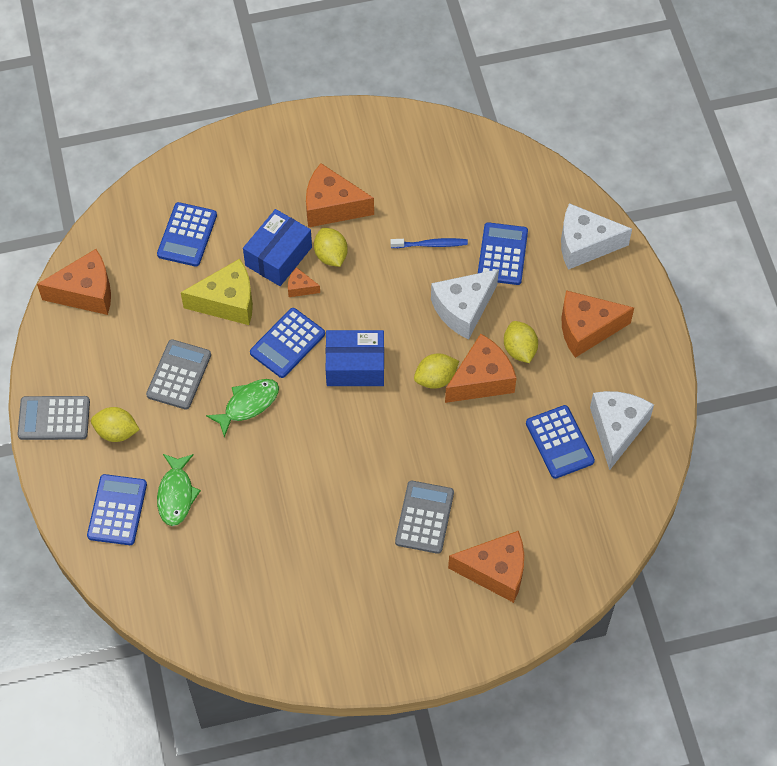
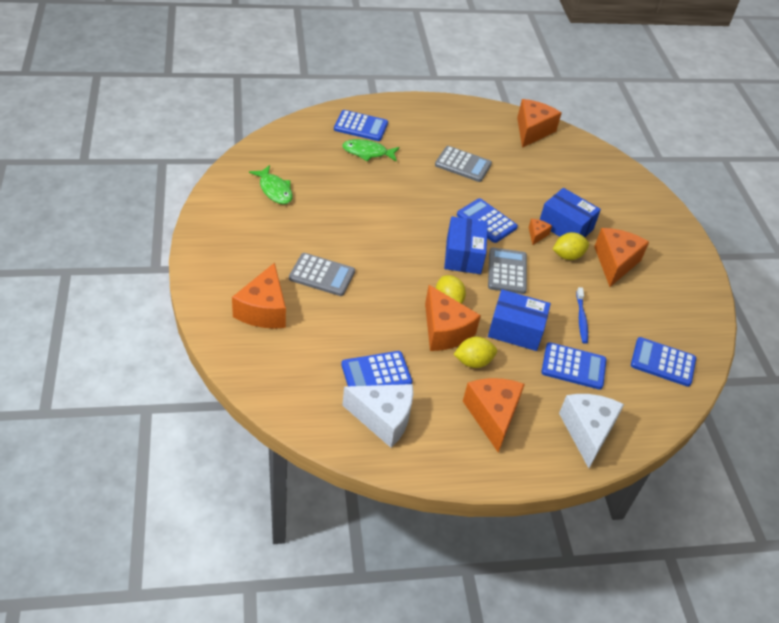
camera: 90 degrees right, 15 degrees down
grey calculator [18,396,90,440] -> grey calculator moved to [488,247,527,294]
orange cheese [37,249,111,315] -> orange cheese turned 150 degrees counterclockwise [517,99,561,148]
yellow lemon [91,407,140,442] -> none
blue calculator [157,202,217,267] -> blue calculator moved to [631,337,696,387]
yellow cheese [181,259,253,325] -> none
green fish [206,379,279,437] -> green fish moved to [249,165,293,204]
white cheese [431,269,499,339] -> blue box [488,289,551,351]

